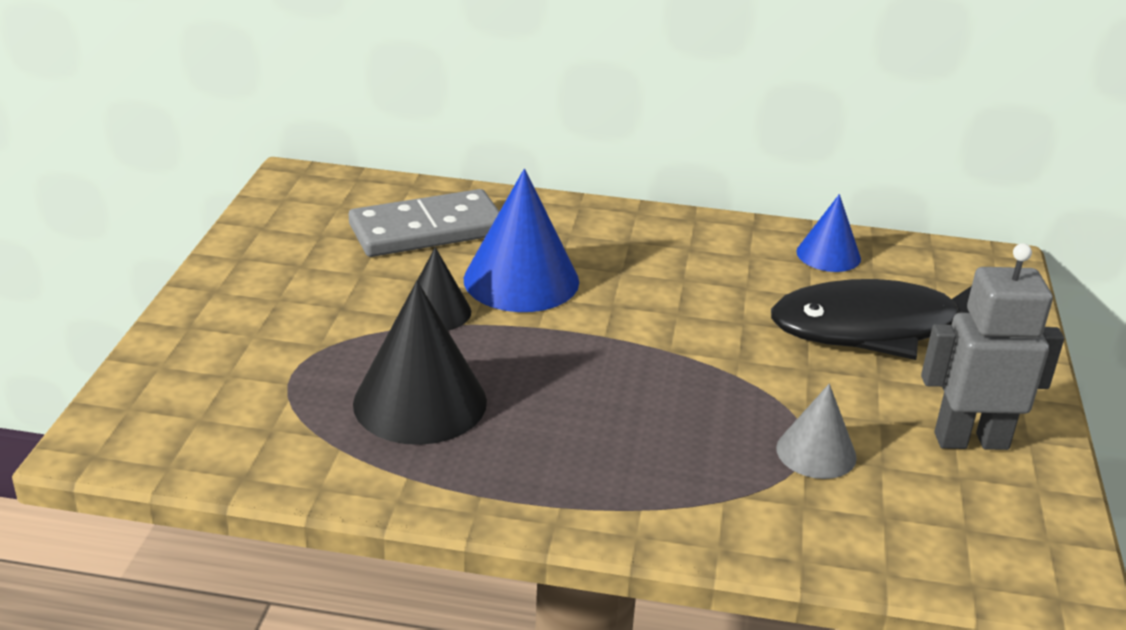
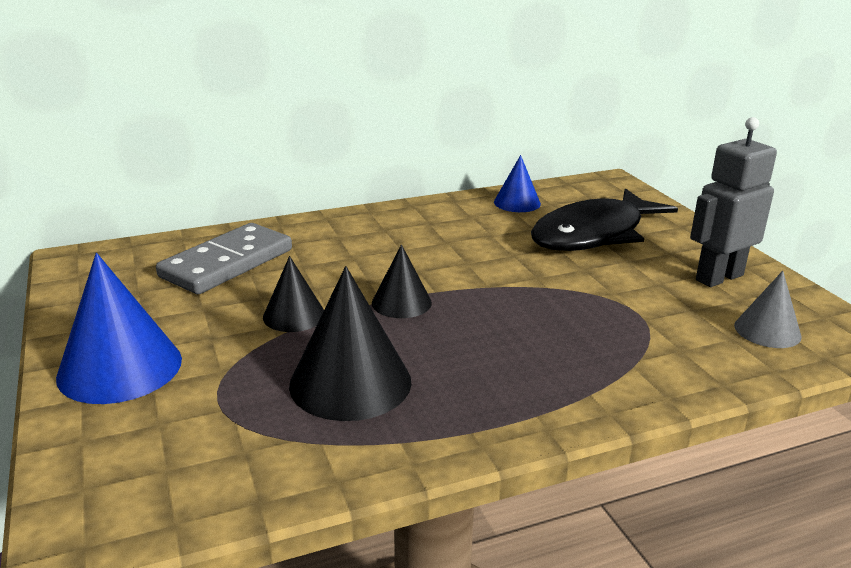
camera: 30 degrees left, 5 degrees down
blue cone [464,169,579,312] -> blue cone moved to [56,253,182,404]
grey cone [776,384,857,479] -> grey cone moved to [734,271,802,348]
none -> black cone [372,244,432,318]

